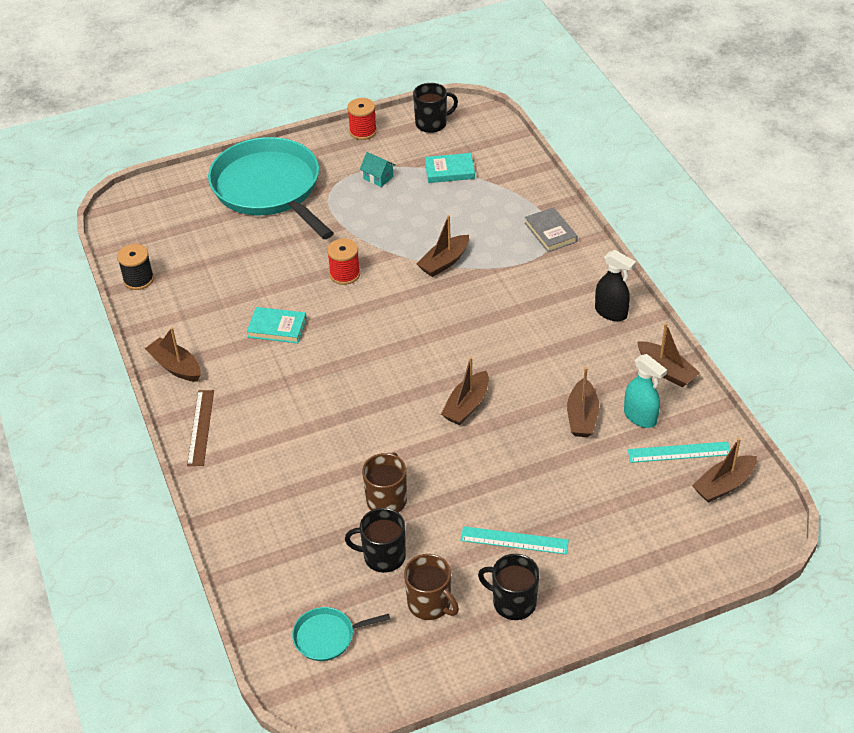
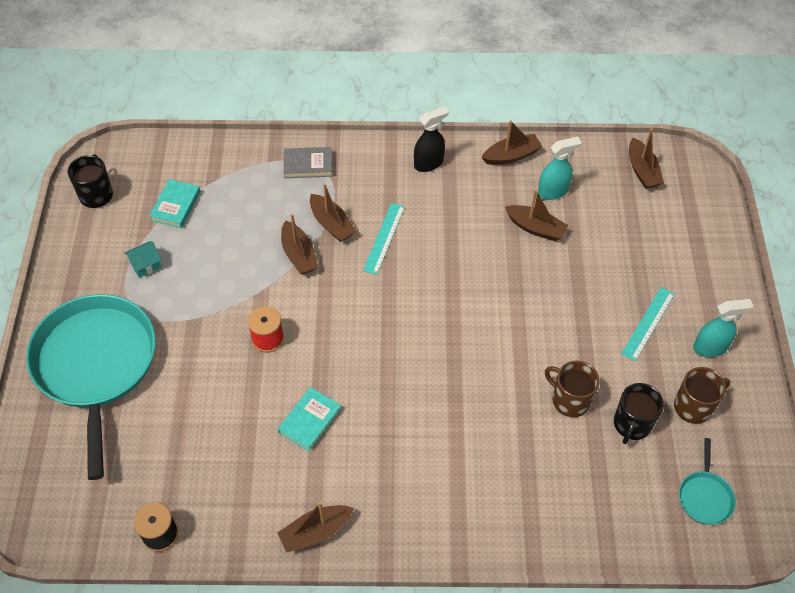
camera: 70 degrees left, 10 degrees up
brown ruler [187,390,214,466] -> none
turquoise pan [208,137,334,239] -> turquoise pan turned 90 degrees clockwise [26,294,156,480]
red spool [347,98,377,140] -> none
brown boat [441,357,489,425] -> brown boat moved to [310,183,356,242]
black mug [478,554,539,620] -> turquoise spray bottle [693,299,753,357]
turquoise ruler [628,442,730,463] -> turquoise ruler moved to [363,203,405,275]

